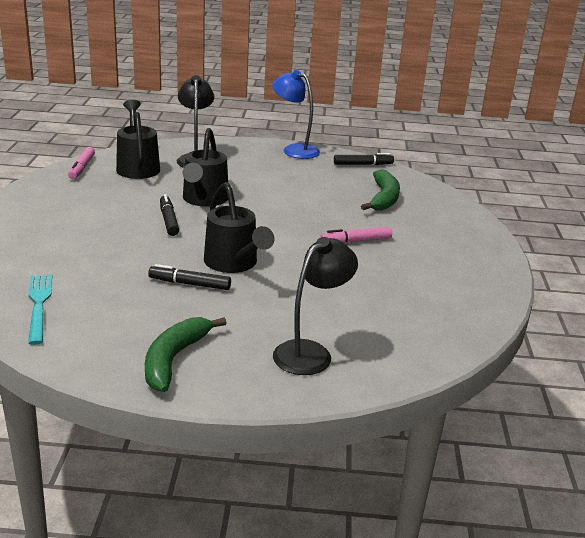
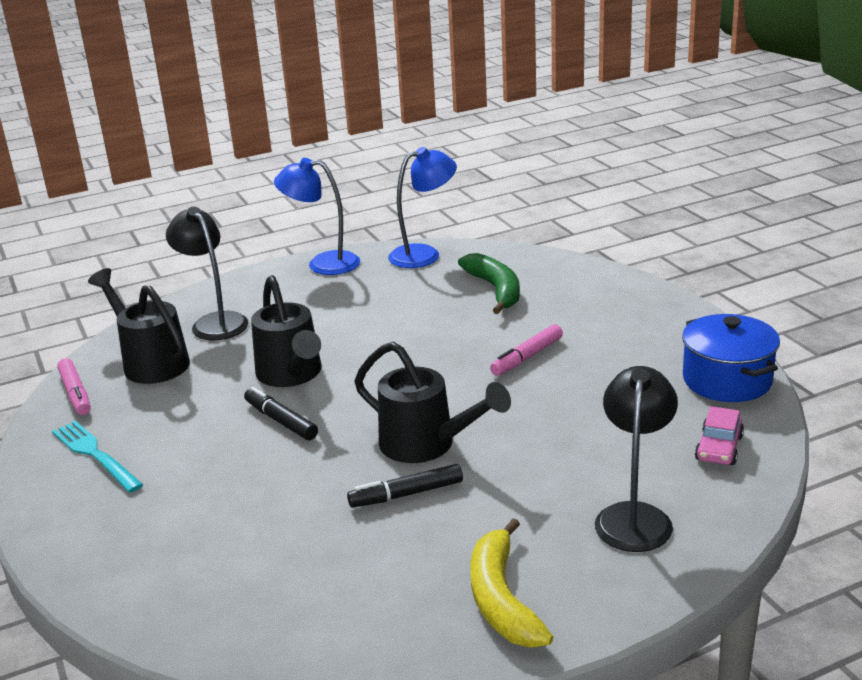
camera: 25 degrees left, 0 degrees up
turquoise fork [28,274,52,345] -> turquoise fork moved to [52,421,143,493]
green banana [145,317,226,392] -> yellow banana [471,518,553,648]
black marker [334,153,394,165] -> blue lamp [388,147,457,268]
none -> blue pot [682,314,780,402]
none -> pink car [695,406,744,465]

